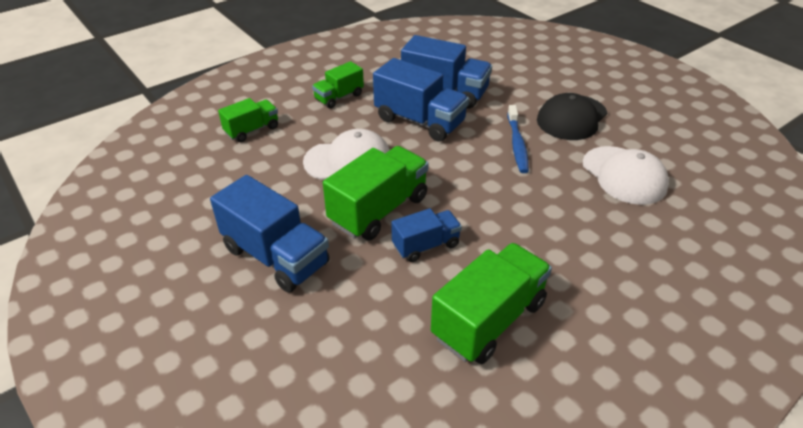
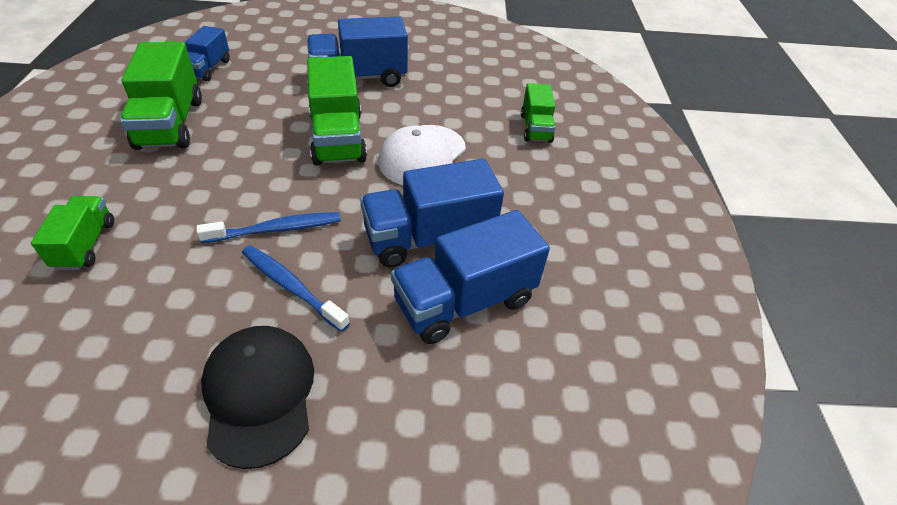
camera: 125 degrees right, 5 degrees up
green truck [312,61,364,108] -> green truck moved to [31,196,114,270]
blue truck [391,208,462,262] -> blue truck moved to [185,26,230,81]
white cap [583,146,669,205] -> none
none -> blue toothbrush [196,212,341,243]

